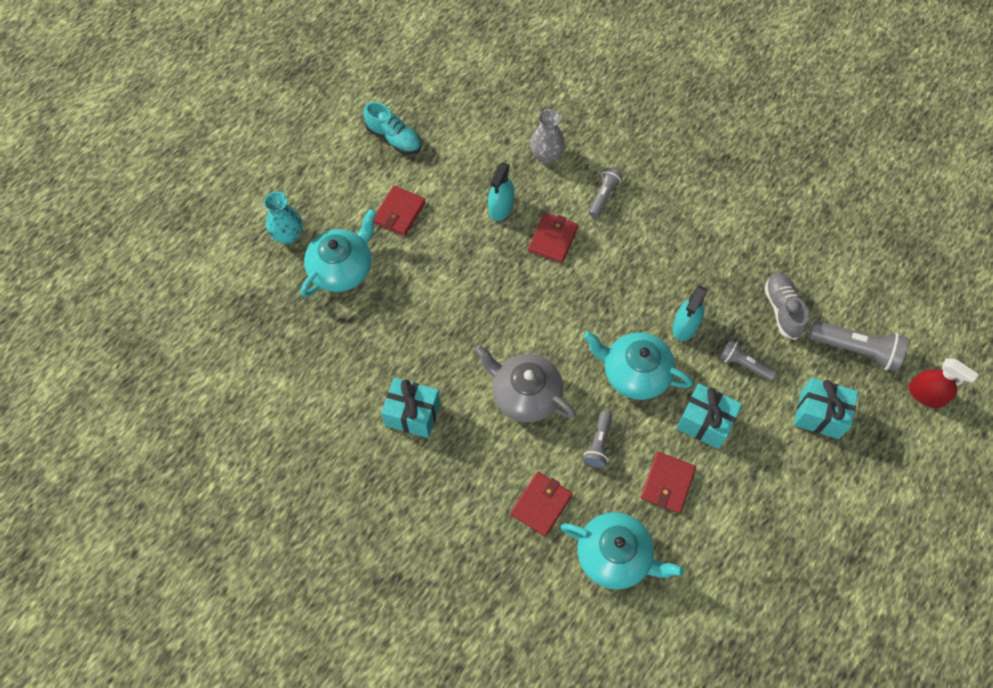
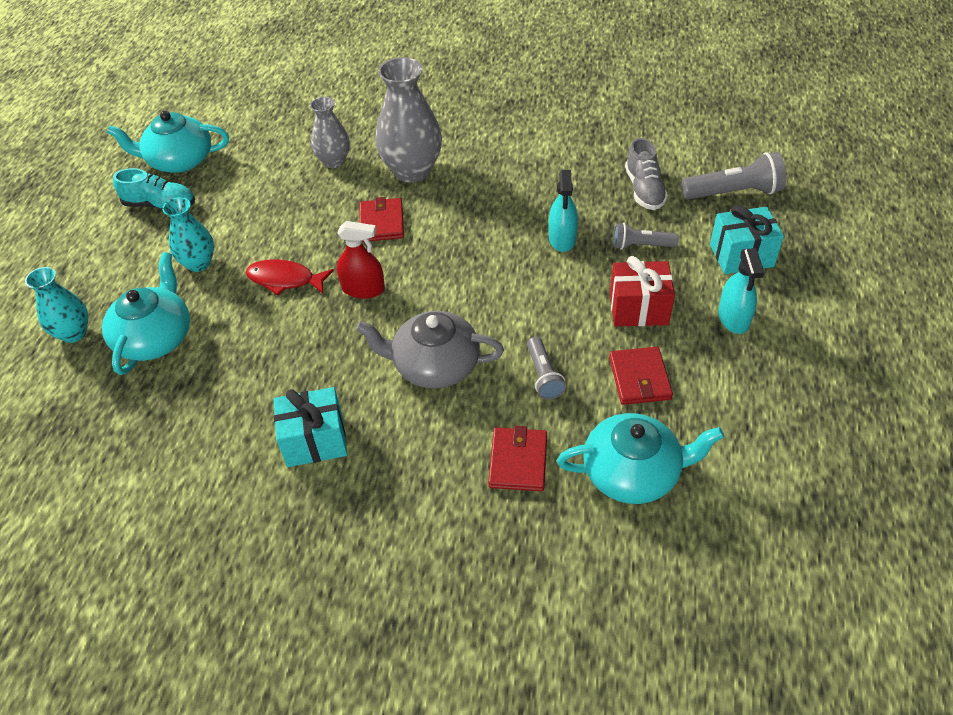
camera: 25 degrees left, 15 degrees down
red wallet [374,186,426,236] -> turquoise vase [162,197,214,272]
turquoise spray bottle [488,162,515,221] -> turquoise spray bottle moved to [718,248,765,334]
turquoise teapot [584,331,693,400] -> turquoise teapot moved to [107,111,229,173]
grey flashlight [589,168,623,218] -> grey vase [375,57,442,183]
turquoise gift [676,383,742,449] -> red gift [610,256,675,327]
grey shoe [764,272,809,340] -> grey shoe turned 150 degrees counterclockwise [625,138,668,210]
red spray bottle [909,358,978,408] -> red spray bottle moved to [337,221,385,299]
none -> red fish [246,259,334,296]

